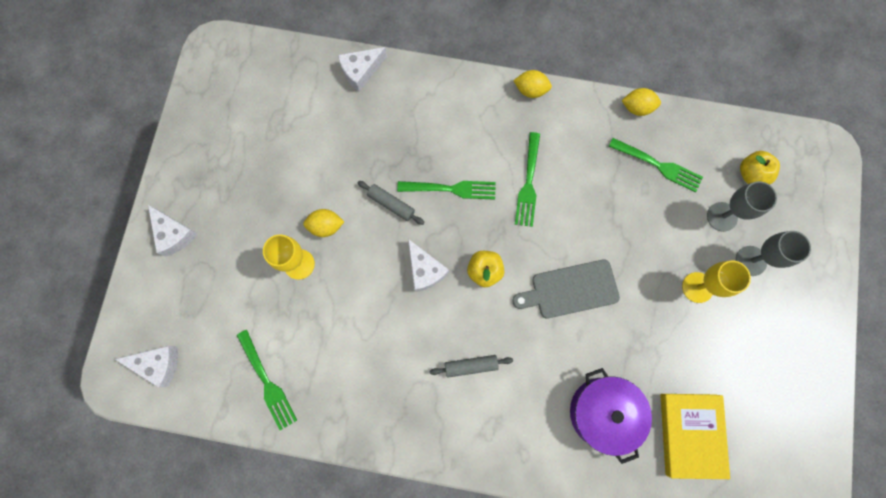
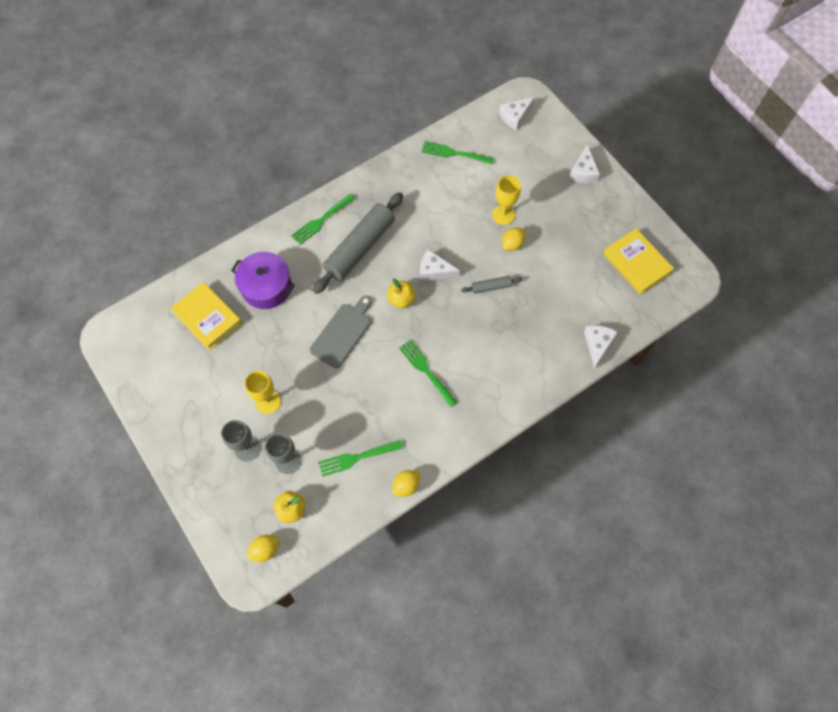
camera: 135 degrees right, 10 degrees down
white cheese [148,205,198,257] -> white cheese turned 90 degrees counterclockwise [569,145,600,183]
green fork [397,181,496,200] -> green fork moved to [291,194,356,245]
grey rolling pin [430,355,513,378] -> grey rolling pin [313,192,403,294], size x2.26
yellow lemon [513,70,552,98] -> yellow lemon moved to [247,535,279,562]
none -> yellow book [603,228,674,294]

